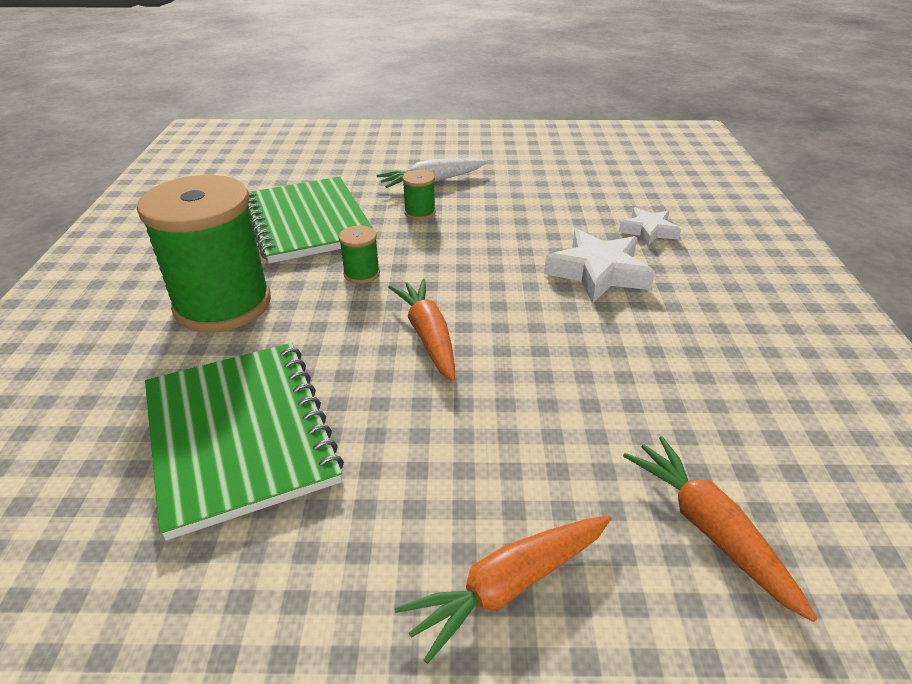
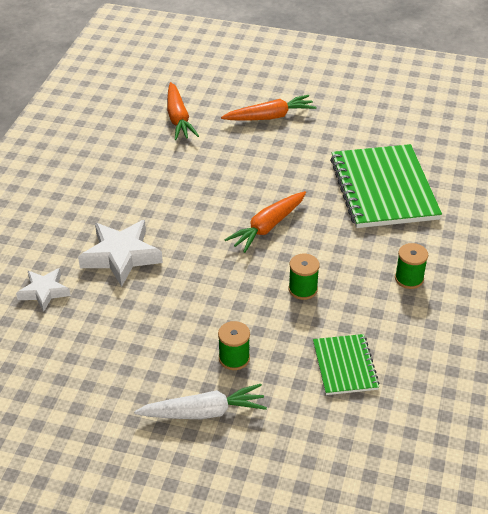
camera: 165 degrees left, 5 degrees up
green spool [137,175,271,332] -> green spool [395,243,428,289], size x0.41
green notebook [249,177,373,263] -> green notebook [313,334,380,395], size x0.52
orange carrot [389,279,455,381] -> orange carrot turned 45 degrees clockwise [224,191,306,253]

